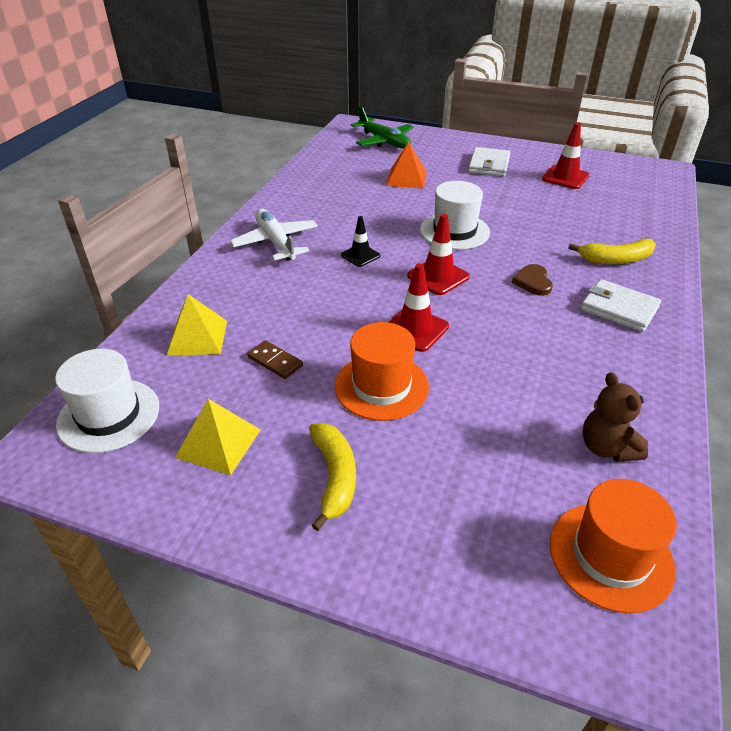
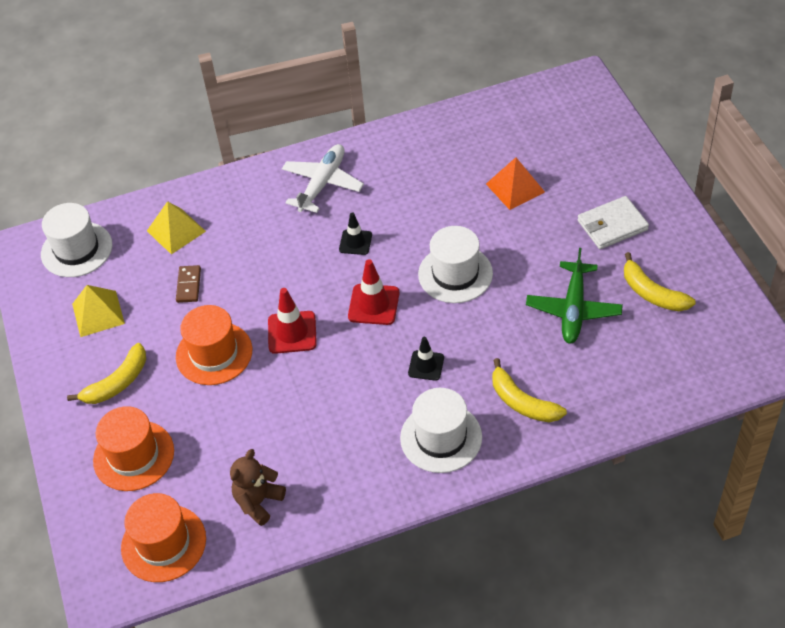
camera: 55 degrees right, 10 degrees up
green plane [351,106,414,149] -> green plane moved to [526,248,623,344]
brown heart [512,264,553,296] -> black traffic cone [408,337,444,381]
red traffic cone [542,122,589,189] -> yellow banana [624,252,696,311]
white wallet [581,279,661,332] -> white hat [400,388,482,473]
none -> orange hat [93,406,174,491]

